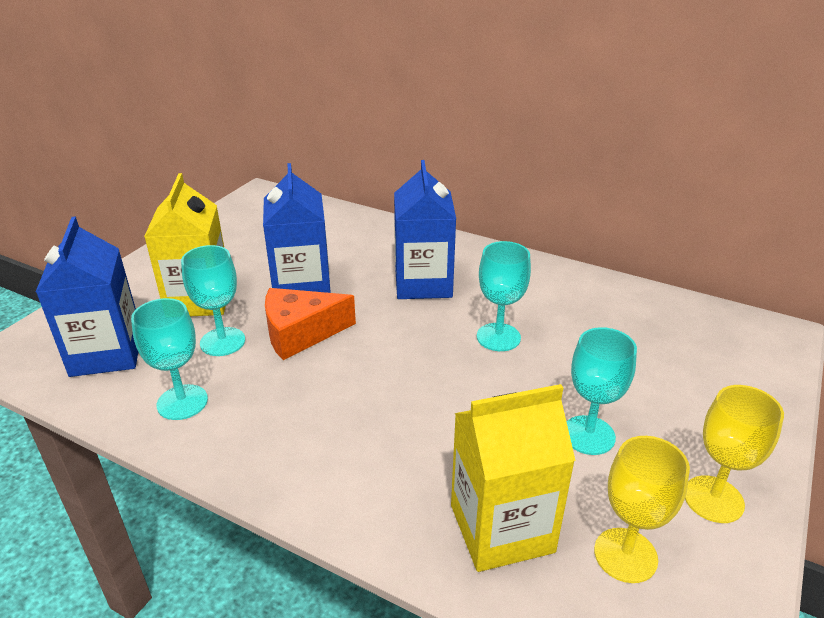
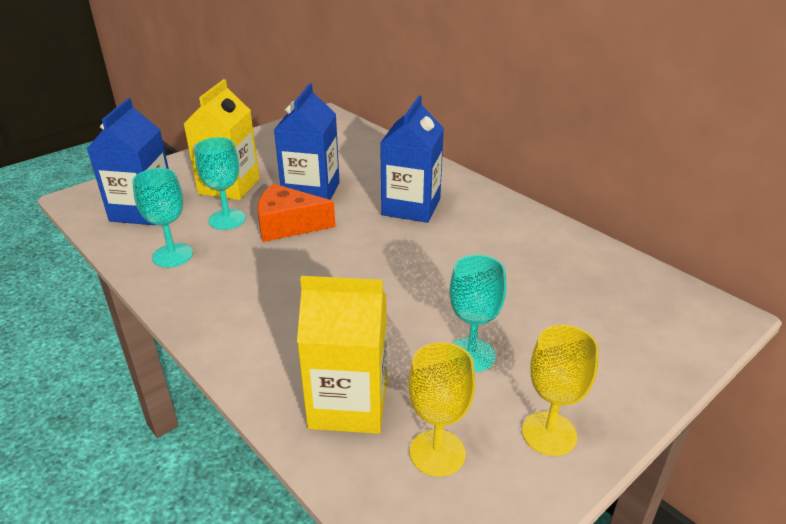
camera: 20 degrees right, 0 degrees up
turquoise goblet [477,241,531,351] -> none

